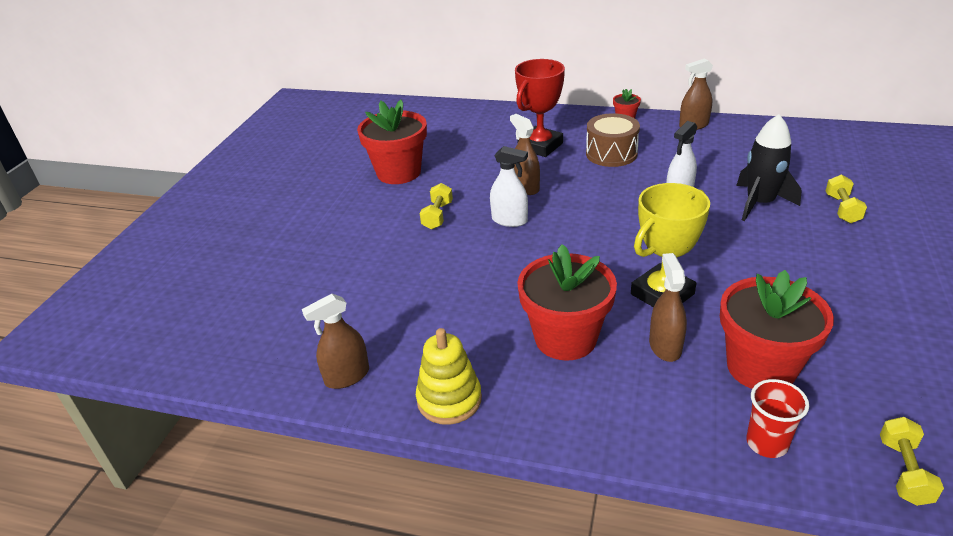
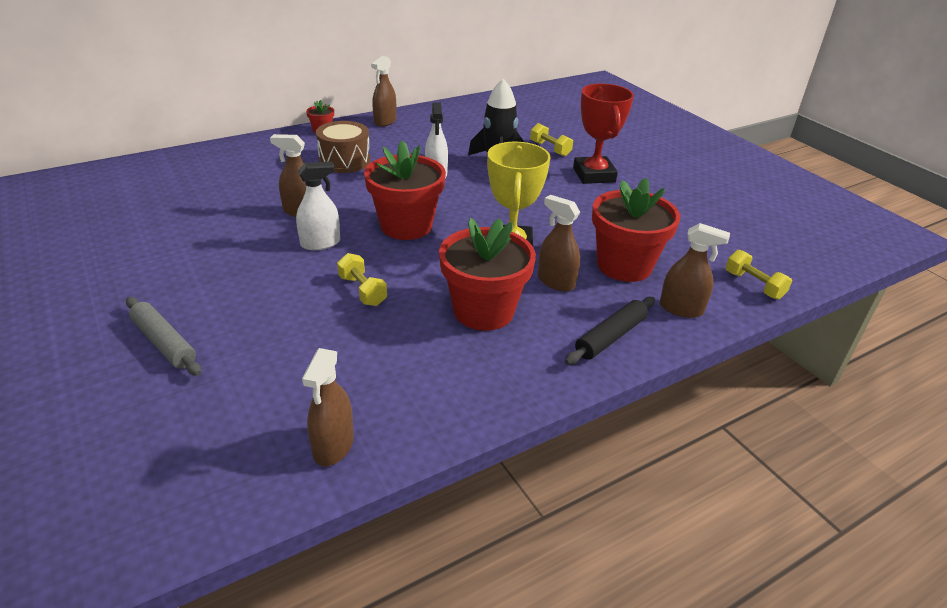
camera: 50 degrees left, 0 degrees up
red flower pot [357,100,427,184] -> red flower pot moved to [364,140,446,240]
yellow stacking toy [416,328,482,425] -> none
yellow dumbbell [420,183,453,229] -> yellow dumbbell moved to [337,253,387,306]
red trophy [515,59,565,157] -> red trophy moved to [573,83,634,184]
red cup [746,379,809,458] -> brown spray bottle [660,223,730,318]
none -> grey rolling pin [126,297,201,376]
none -> black rolling pin [565,297,655,365]

